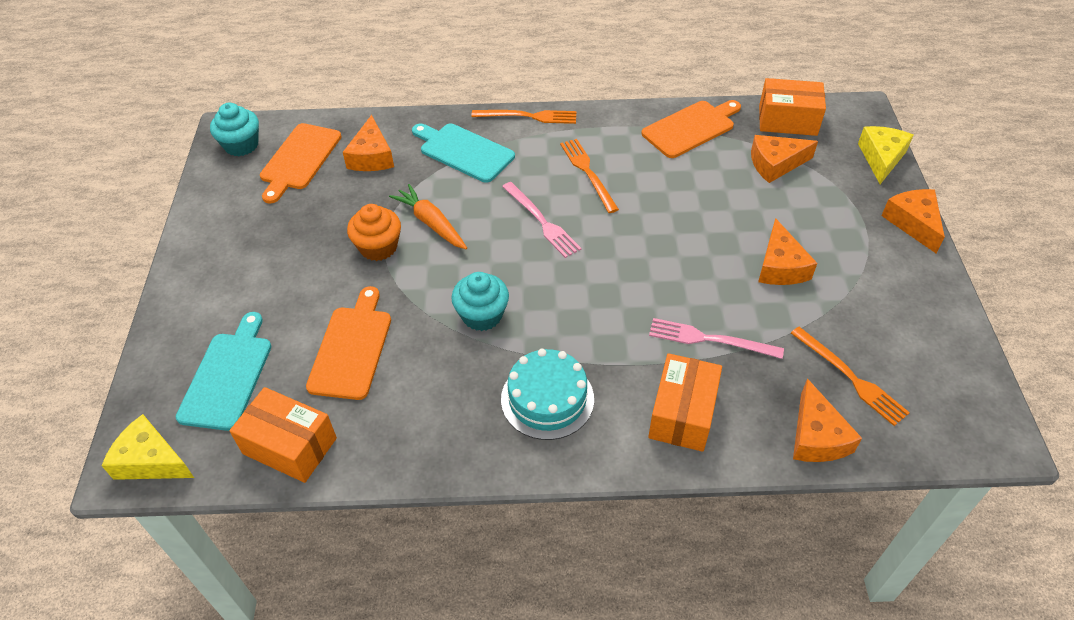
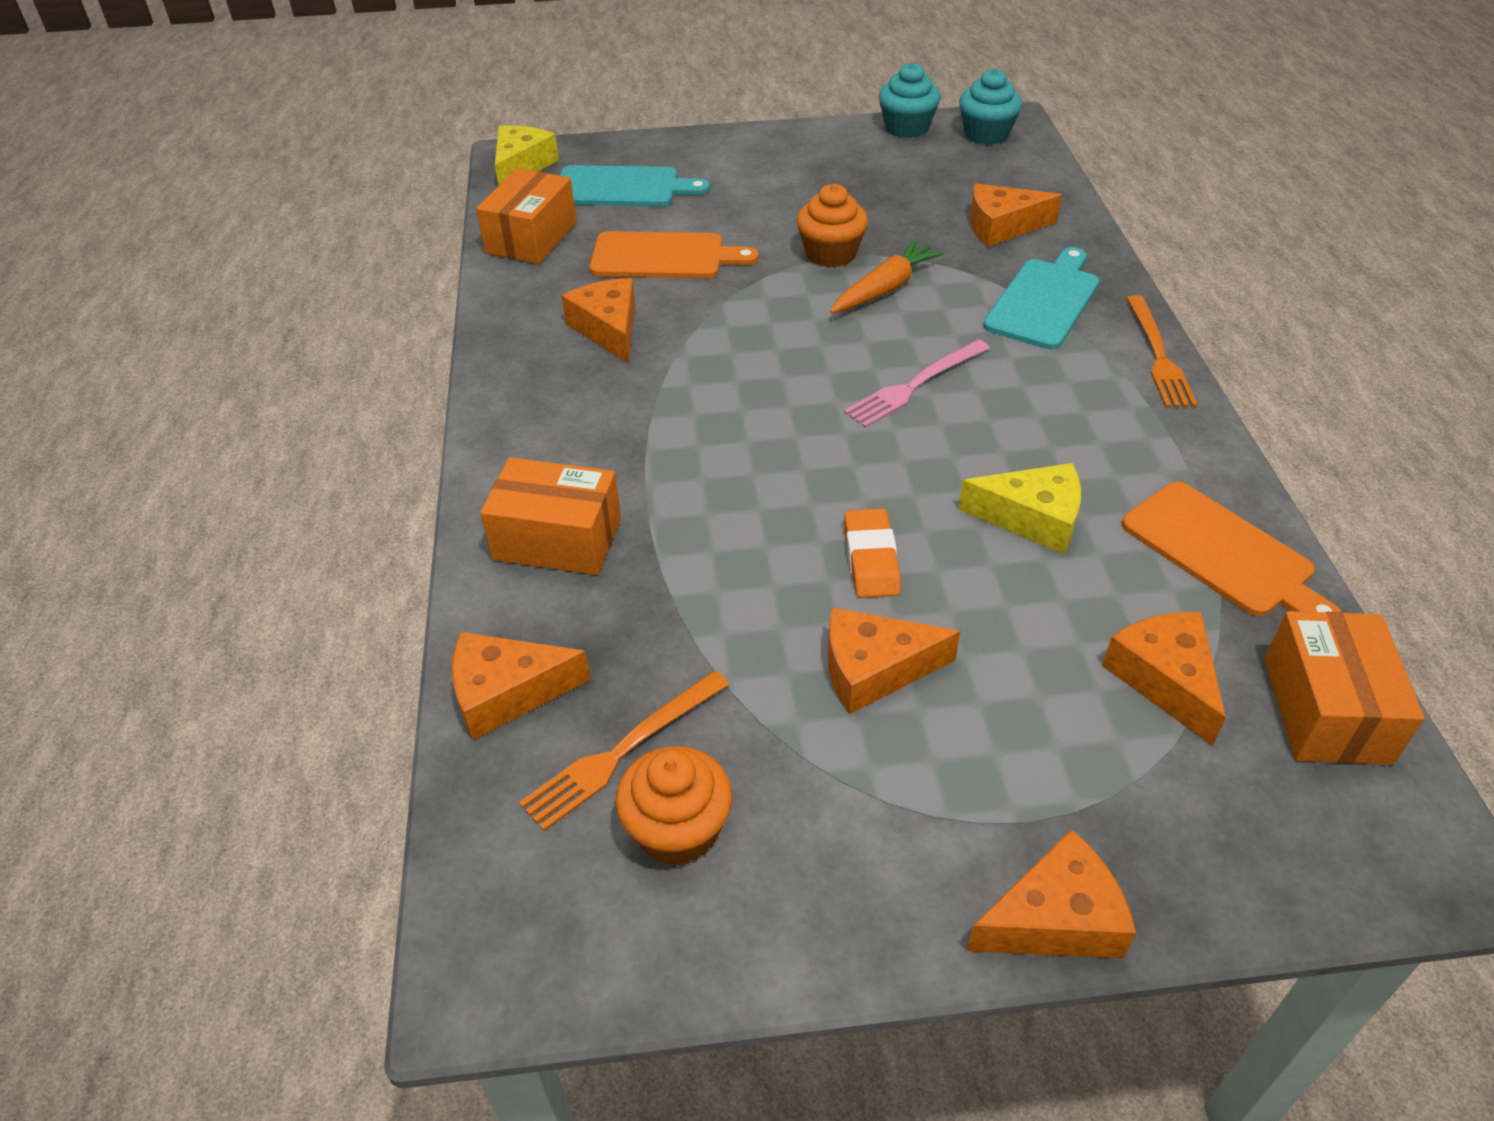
camera: 85 degrees right, 5 degrees down
orange cutting board [260,123,342,204] -> none
turquoise cupcake [451,272,509,331] -> turquoise cupcake moved to [879,63,941,138]
turquoise cake [501,349,594,440] -> none
orange fork [560,139,619,213] -> none
pink fork [649,318,784,359] -> none
yellow cheese [858,126,913,184] -> yellow cheese moved to [958,463,1081,554]
none -> orange cheese [561,278,635,363]
none -> orange cupcake [615,746,732,866]
none -> orange eraser [844,508,901,598]

